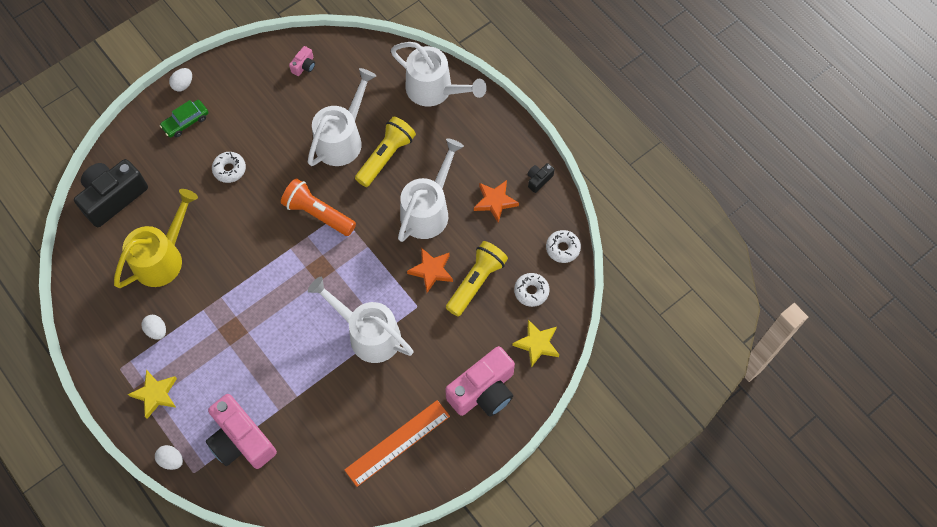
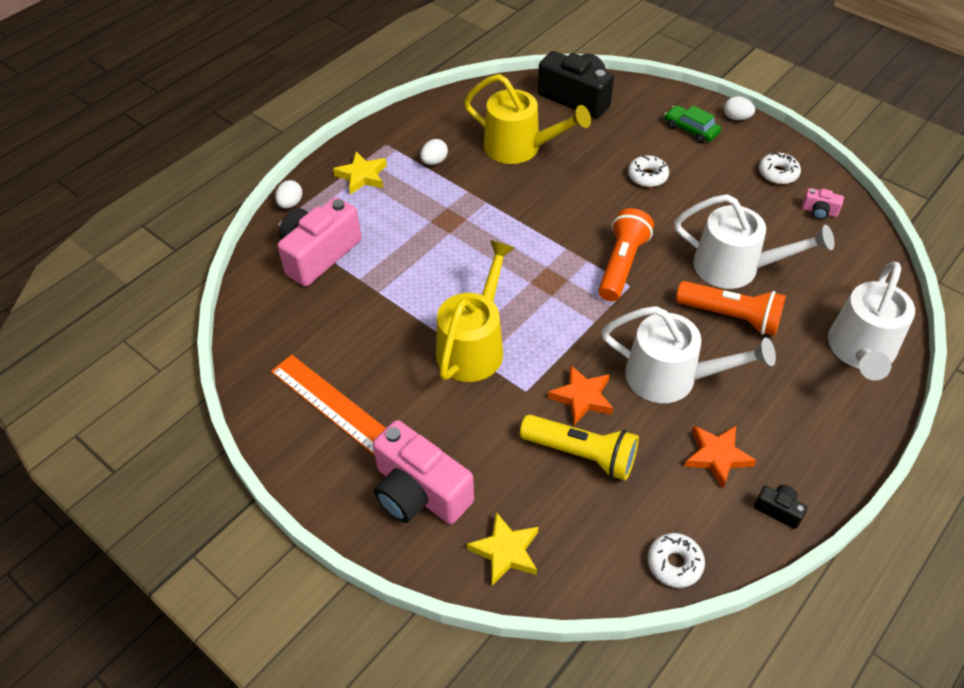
camera: 80 degrees right, 15 degrees down
white watering can [308,277,414,363] -> yellow watering can [436,240,515,382]
yellow flashlight [355,117,416,187] -> orange flashlight [676,281,786,336]
white donut [514,273,550,307] -> white donut moved to [759,152,801,184]

